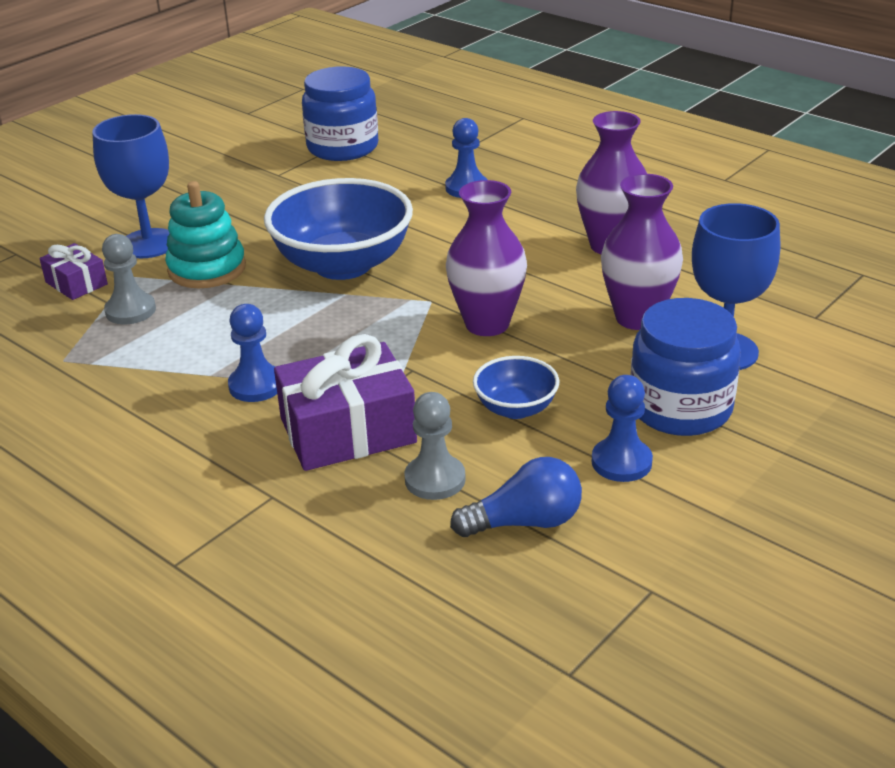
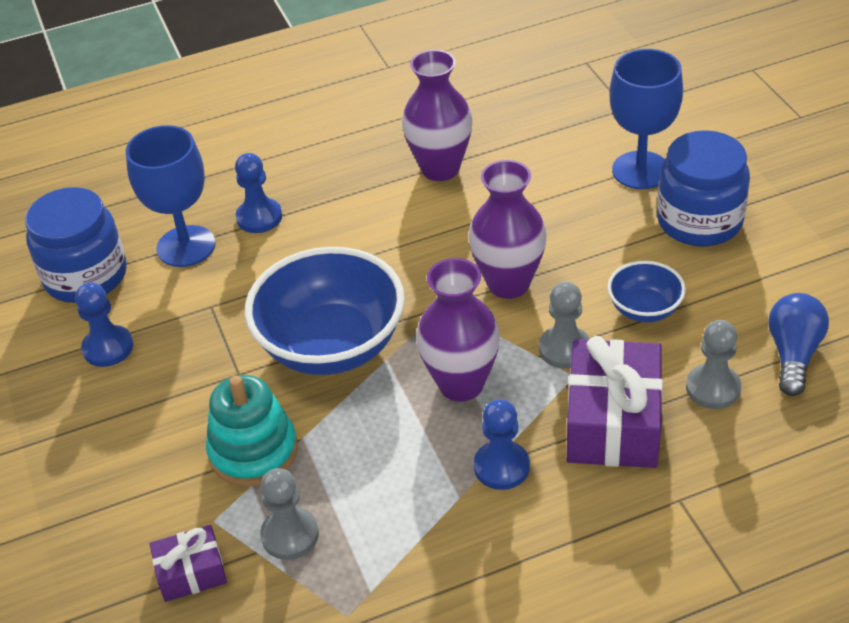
camera: 60 degrees left, 10 degrees up
blue goblet [92,114,169,258] -> blue goblet moved to [126,125,215,267]
blue pawn [592,375,653,482] -> blue pawn moved to [75,282,133,367]
purple vase [601,174,683,330] -> purple vase moved to [416,258,500,401]
none -> grey pawn [539,282,590,369]

